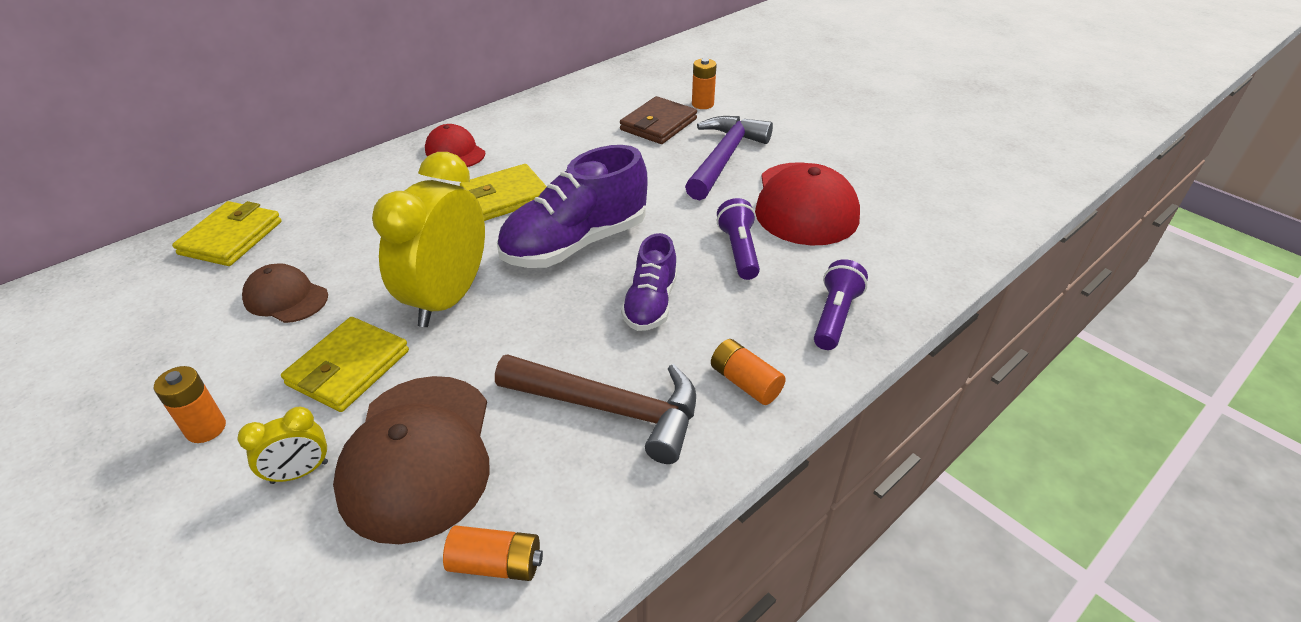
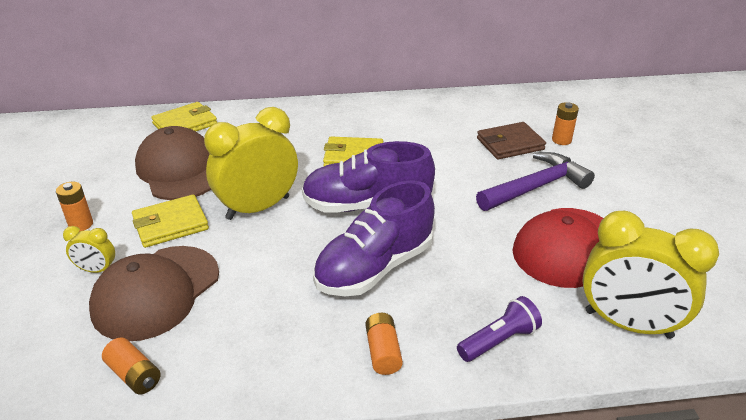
camera: 35 degrees right, 5 degrees down
brown cap [242,263,328,323] -> brown cap [135,126,211,200], size x1.83
red cap [425,124,485,167] -> none
brown hammer [495,354,696,464] -> none
purple shoe [621,233,677,331] -> purple shoe [313,180,435,296], size x1.72
purple flashlight [717,198,760,280] -> none
none -> yellow clock [582,211,719,339]

